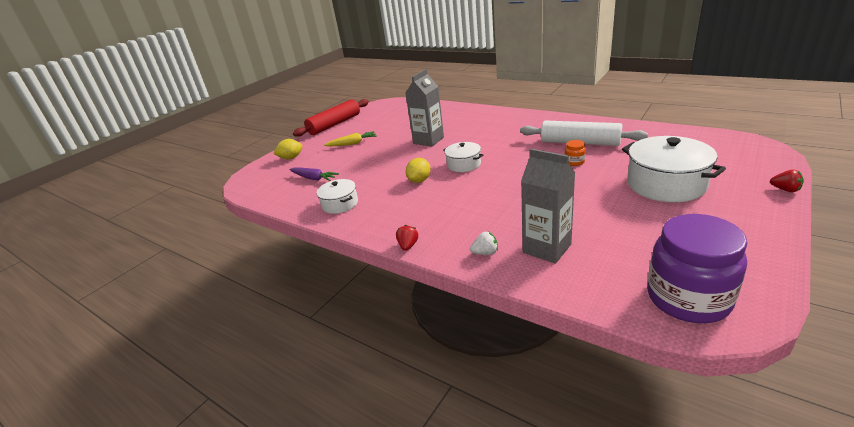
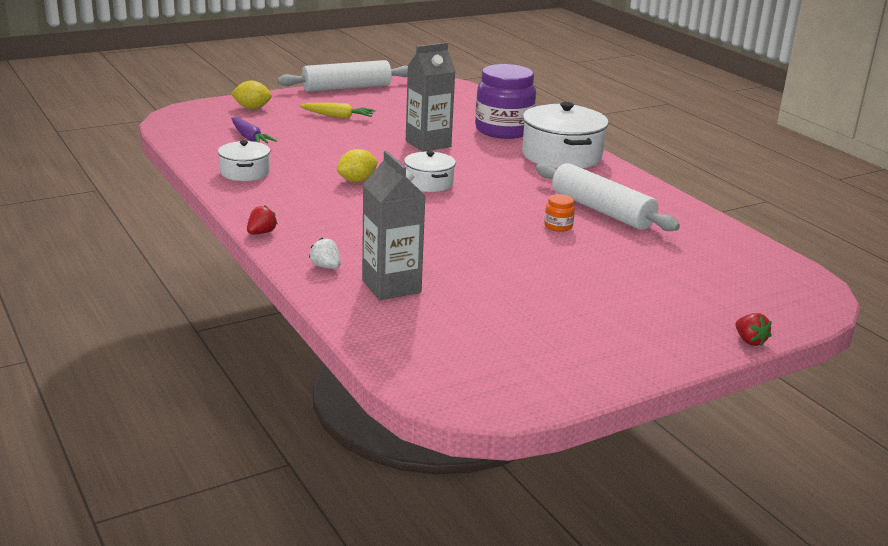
camera: 20 degrees right, 5 degrees down
red rolling pin [293,99,369,137] -> white rolling pin [277,60,408,92]
white strawberry [470,232,498,255] -> white strawberry turned 150 degrees counterclockwise [309,238,341,269]
white pot [622,136,726,202] -> white pot moved to [522,102,609,169]
purple jar [647,214,747,323] -> purple jar moved to [475,64,536,139]

